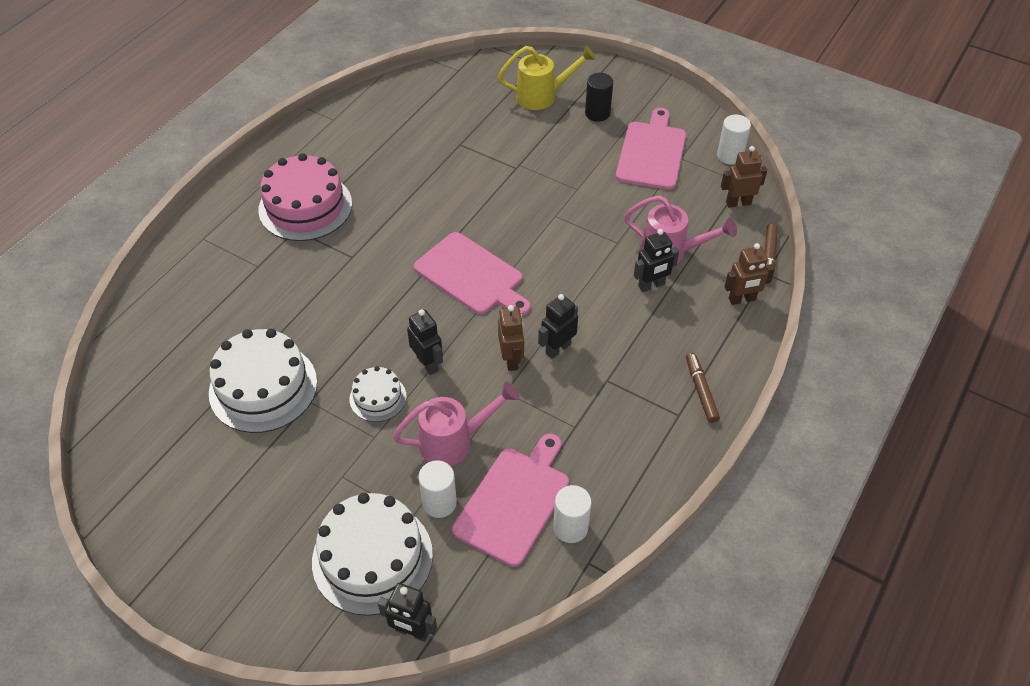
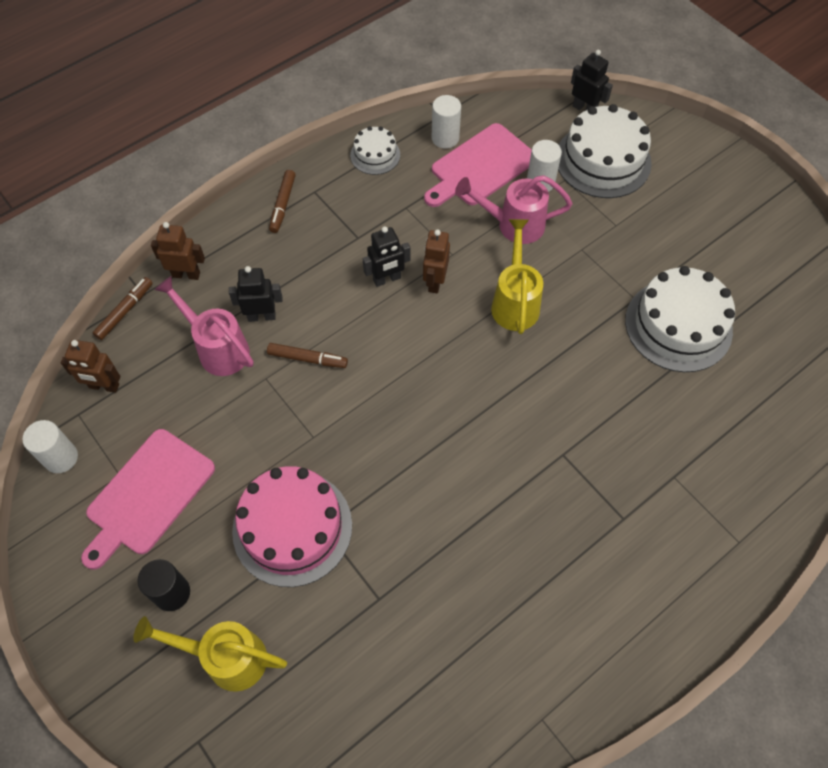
camera: 160 degrees left, 10 degrees up
pink cake [258,153,352,241] -> pink cake moved to [232,466,352,587]
white cake [350,366,407,422] -> white cake moved to [350,126,400,175]
black robot [407,309,443,375] -> yellow watering can [491,219,543,334]
pink cutting board [414,232,531,316] -> none
none -> brown marker [267,343,348,368]

